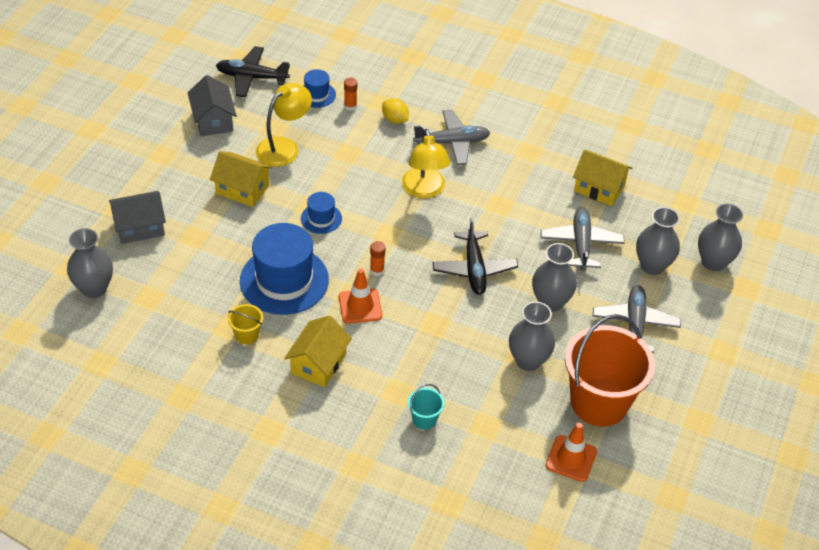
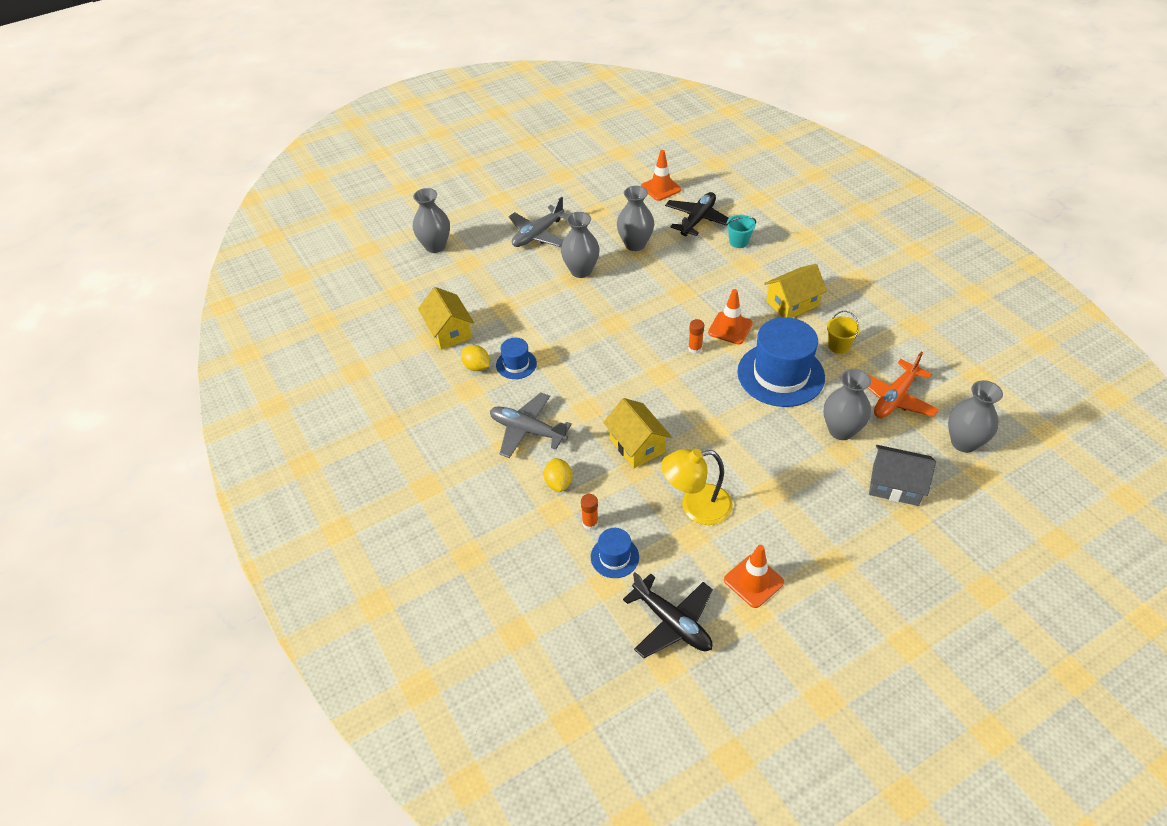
camera: 140 degrees left, 0 degrees up
grey house [188,75,237,136] -> orange traffic cone [724,545,784,608]
yellow house [210,151,273,207] -> yellow house moved to [603,398,672,468]
blue hat [301,192,342,234] -> blue hat moved to [496,338,537,379]
yellow lamp [402,129,450,198] -> none
black plane [432,217,518,295] -> black plane moved to [665,192,729,236]
grey plane [541,207,625,271] -> none
orange bucket [565,314,655,427] -> none
grey vase [636,207,680,275] -> grey vase moved to [824,369,871,440]
none -> yellow lemon [461,345,490,371]
none -> orange plane [868,352,939,418]

